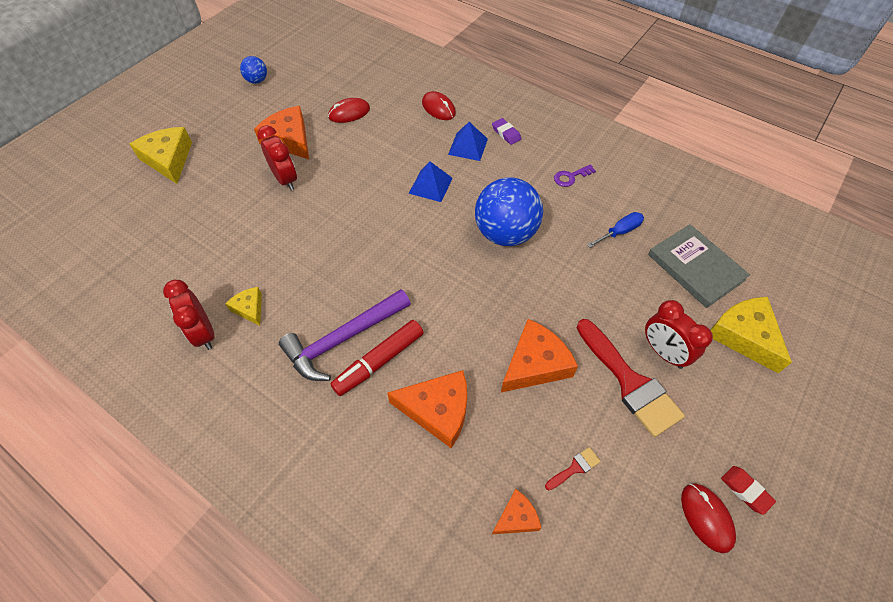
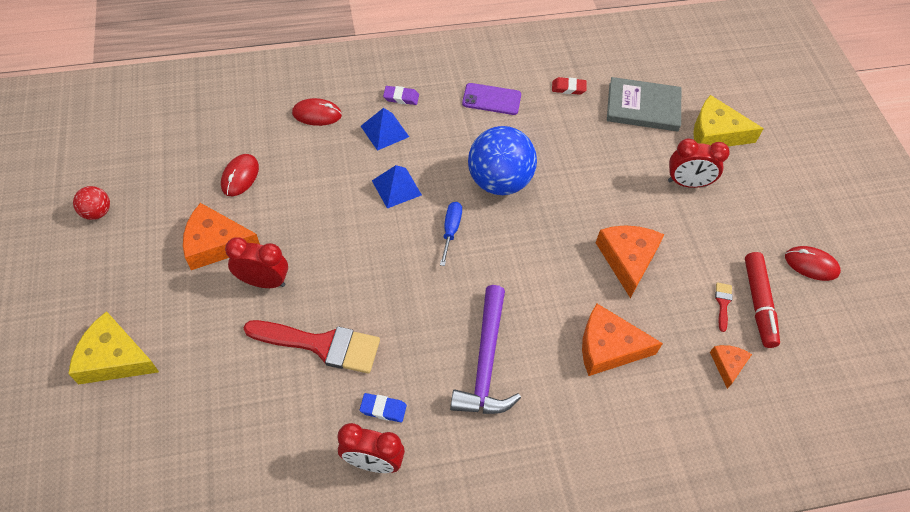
camera: 50 degrees left, 0 degrees up
yellow cheese [225,287,262,326] -> blue eraser [360,393,407,422]
blue ball [240,56,267,84] -> red ball [73,186,110,220]
red marker [330,320,424,396] -> red marker moved to [745,252,780,348]
orange cheese [387,370,467,448] -> orange cheese turned 135 degrees counterclockwise [582,303,663,376]
purple key [554,164,596,187] -> purple phone [462,83,521,115]
red brush [577,319,685,437] -> red brush moved to [244,320,380,374]
blue screwdriver [587,212,644,248] -> blue screwdriver moved to [440,202,462,266]
red eraser [721,466,776,515] -> red eraser moved to [552,77,587,95]

